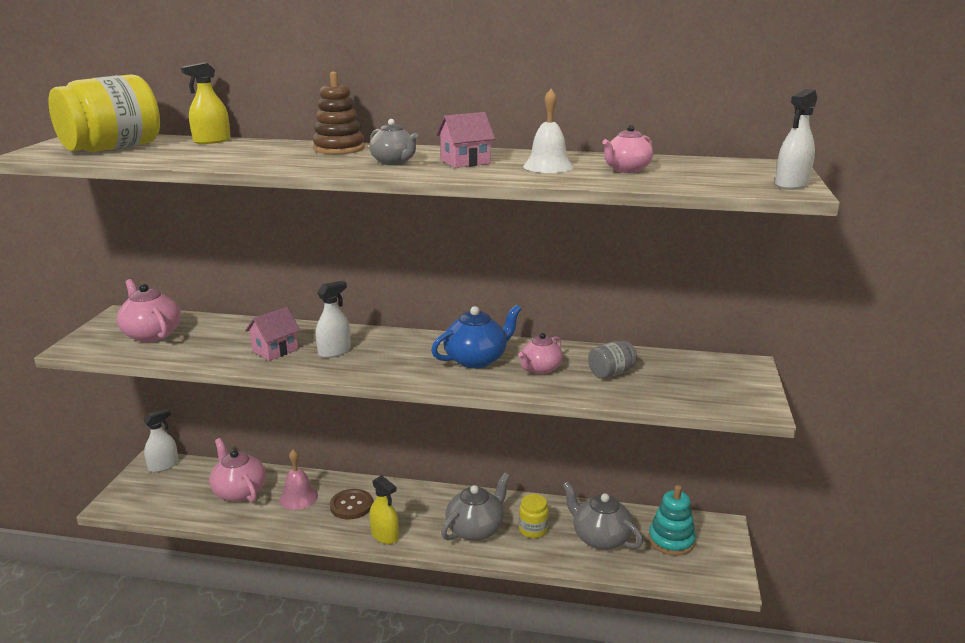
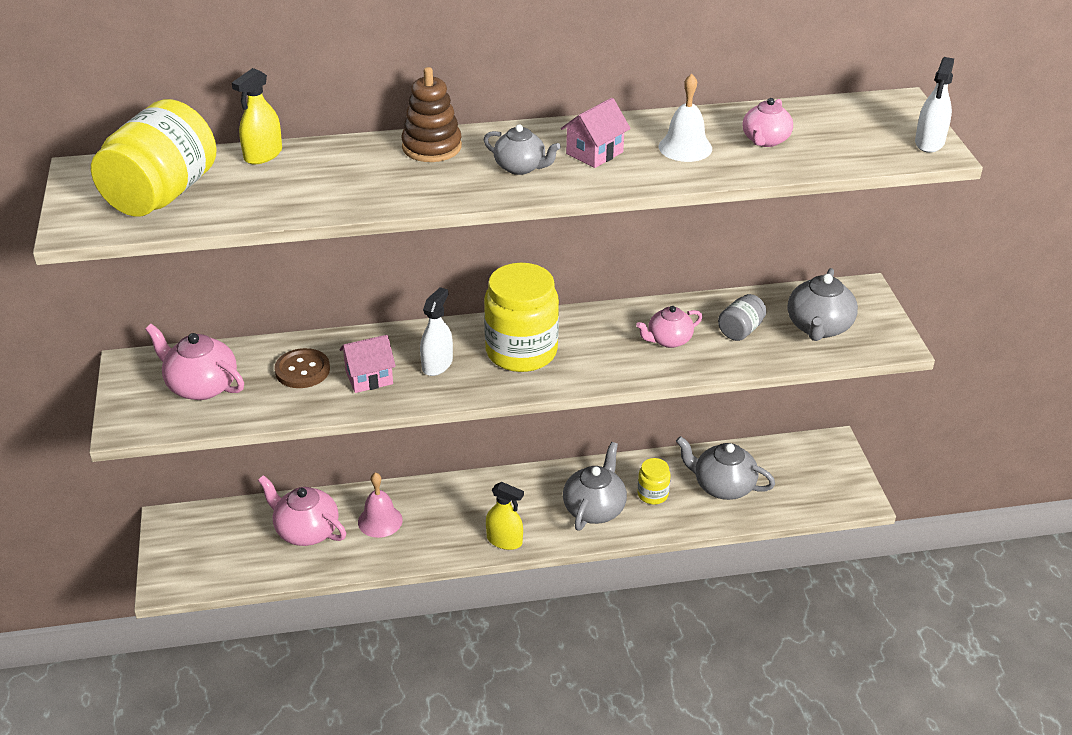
camera: 20 degrees left, 15 degrees up
white spray bottle [143,409,178,472] -> none
pink house [245,307,300,361] -> pink house turned 45 degrees clockwise [340,335,396,393]
brown button [330,489,373,519] -> brown button moved to [274,348,330,388]
blue teapot [431,305,521,369] -> none
pink teapot [519,333,563,374] -> pink teapot turned 45 degrees clockwise [636,306,702,348]
turquoise stacking toy [649,485,696,556] -> none
none -> yellow jar [484,263,559,372]
none -> grey teapot [788,268,858,341]

